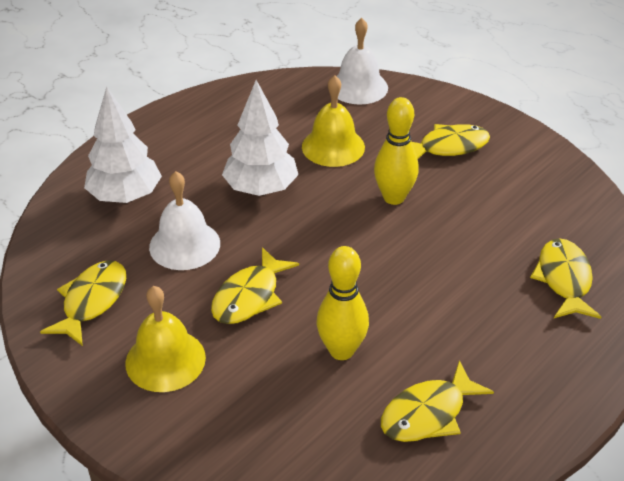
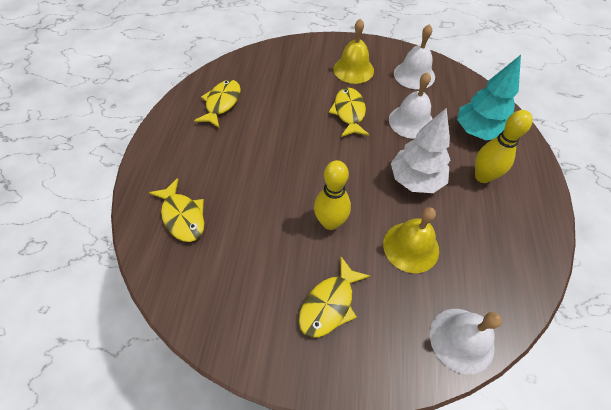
camera: 145 degrees right, 15 degrees up
yellow fish [40,260,126,346] -> white bell [394,24,435,89]
white tree [84,87,162,203] -> turquoise tree [457,55,521,140]
yellow bowling pin [317,246,369,360] -> yellow bowling pin moved to [475,110,533,183]

